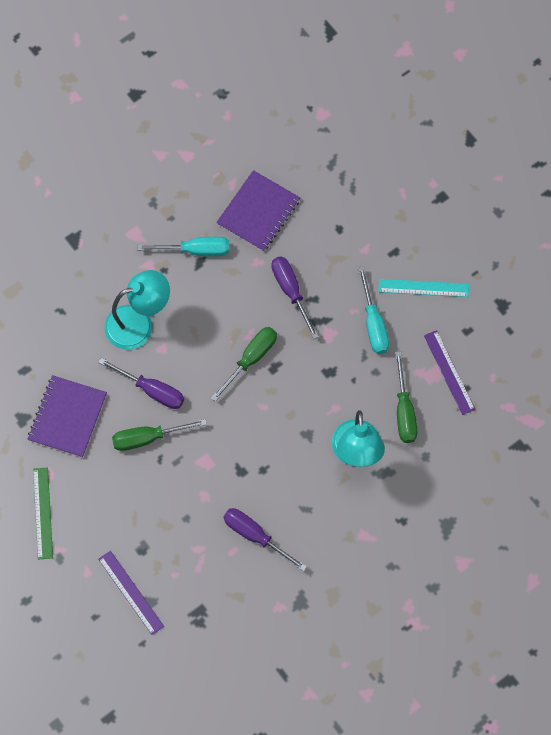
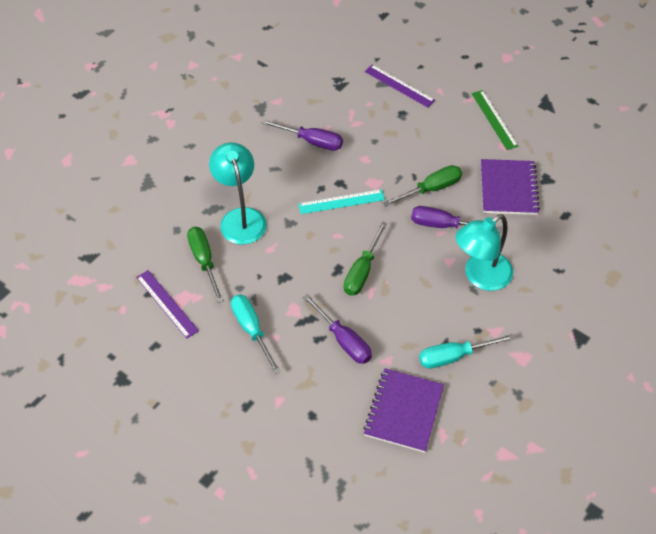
camera: 165 degrees right, 15 degrees down
turquoise ruler [378,279,469,297] -> turquoise ruler moved to [298,189,385,214]

